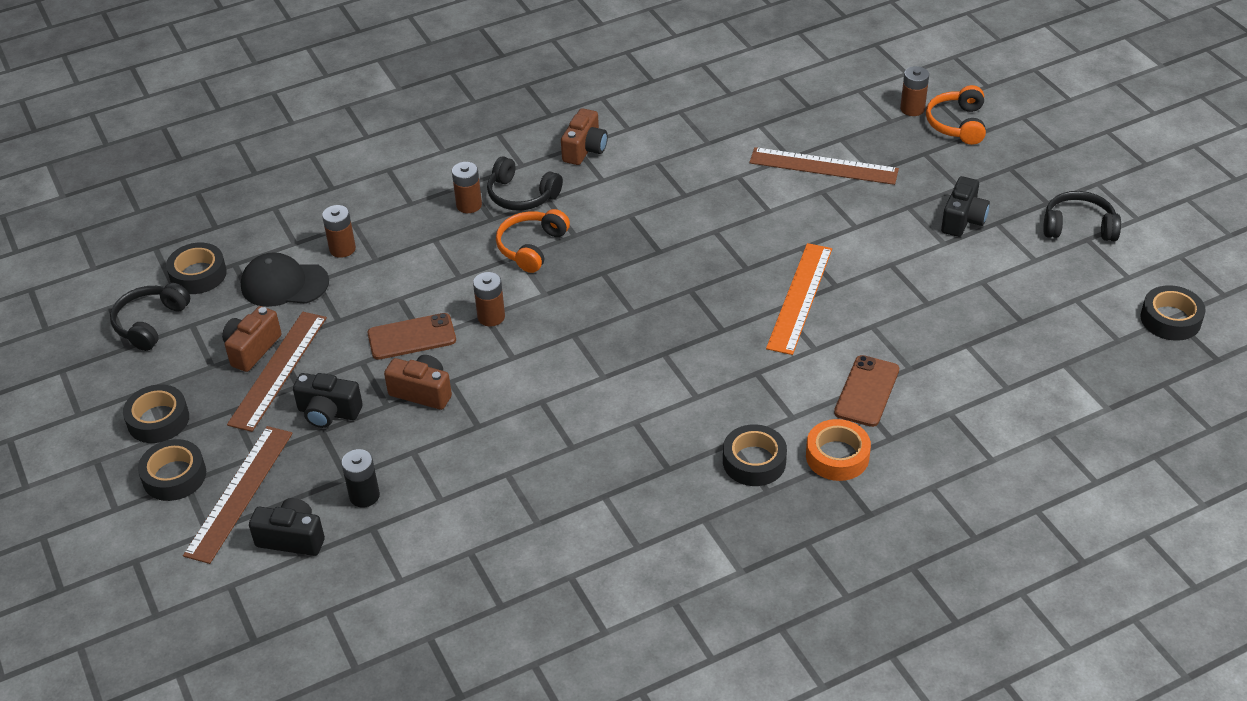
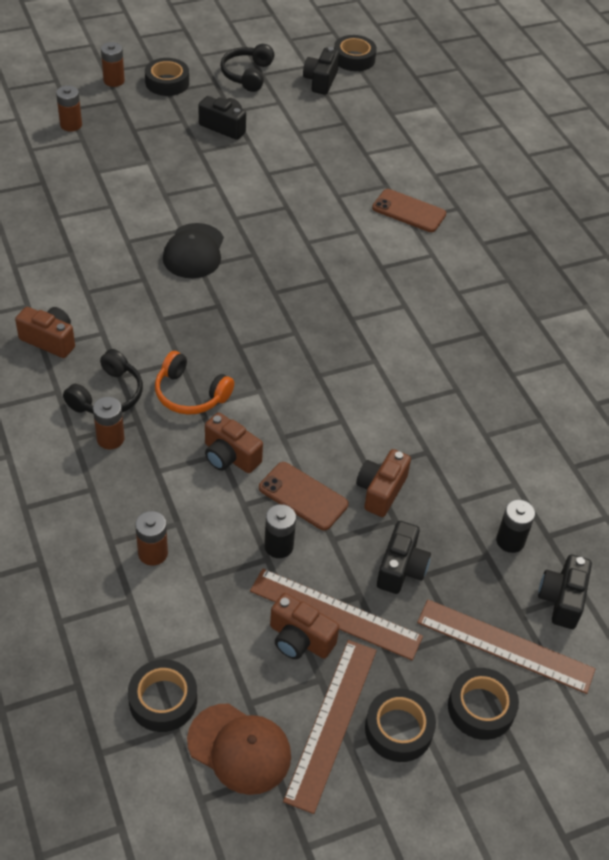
camera: 90 degrees left, 5 degrees up
black headphones [110,283,191,351] -> brown cap [187,703,291,795]
black cap [241,252,329,307] -> black cap moved to [163,223,224,278]
brown phone [368,313,456,360] -> brown phone turned 45 degrees counterclockwise [259,462,349,531]
brown battery [473,272,505,326] -> brown battery moved to [101,42,125,87]
black tape [723,424,787,486] -> black tape moved to [145,58,189,96]
brown ruler [749,147,899,185] -> brown ruler moved to [283,640,377,814]
orange ruler [766,243,832,355] -> none
orange tape [806,419,871,481] -> none
orange headphones [926,85,986,145] -> none
none -> brown camera [205,413,263,473]
none -> black battery [264,504,296,558]
none -> black camera [303,47,340,95]

